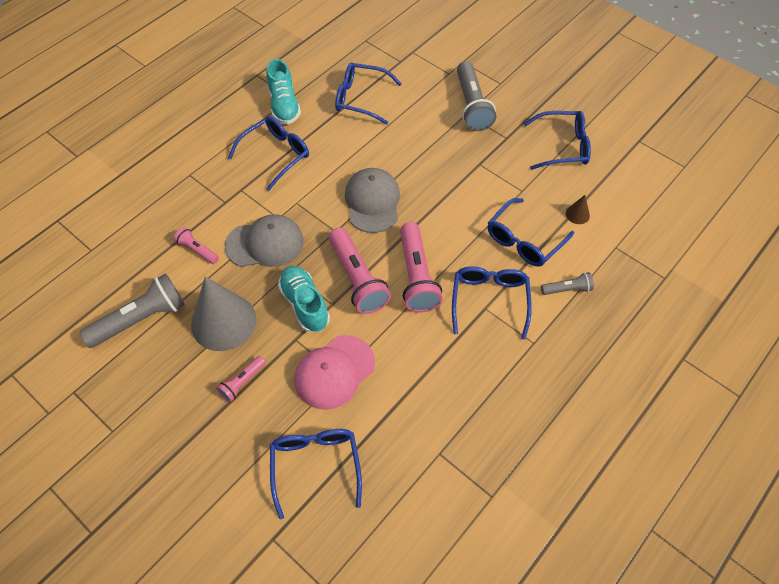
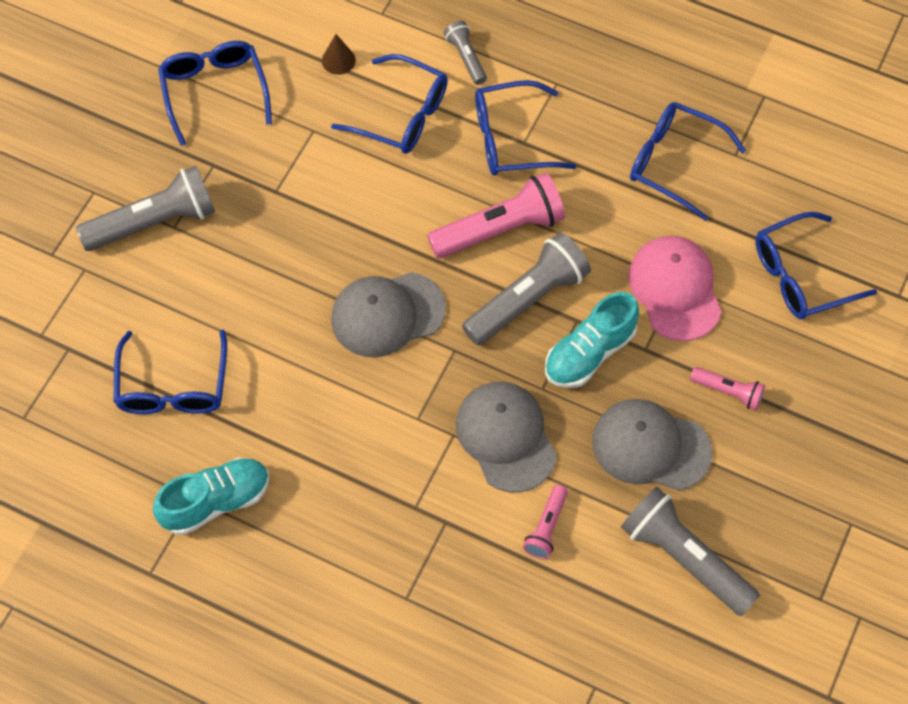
camera: 105 degrees left, 5 degrees up
grey cone [191,277,256,351] -> grey cap [592,399,713,491]
blue glasses [228,116,309,191] -> blue glasses moved to [630,102,746,221]
pink cap [295,335,375,410] -> pink cap turned 135 degrees counterclockwise [628,236,722,341]
pink flashlight [329,227,391,314] -> grey flashlight [462,232,591,345]

